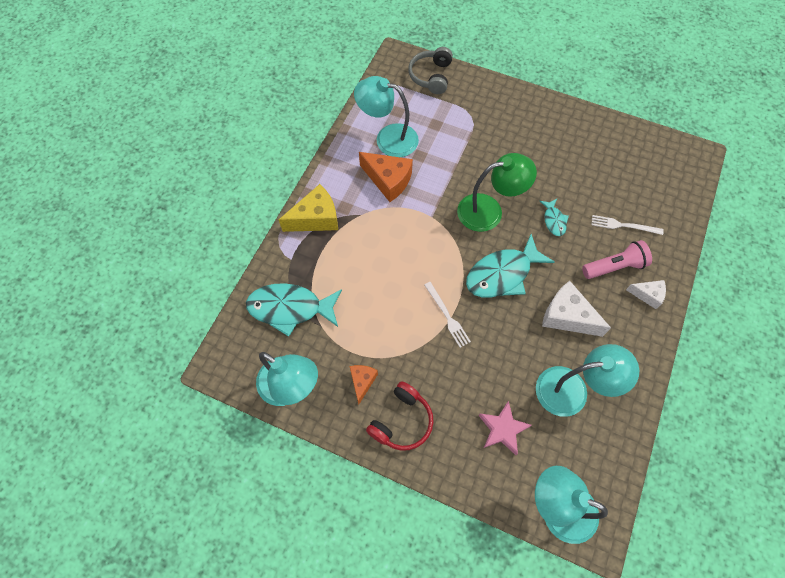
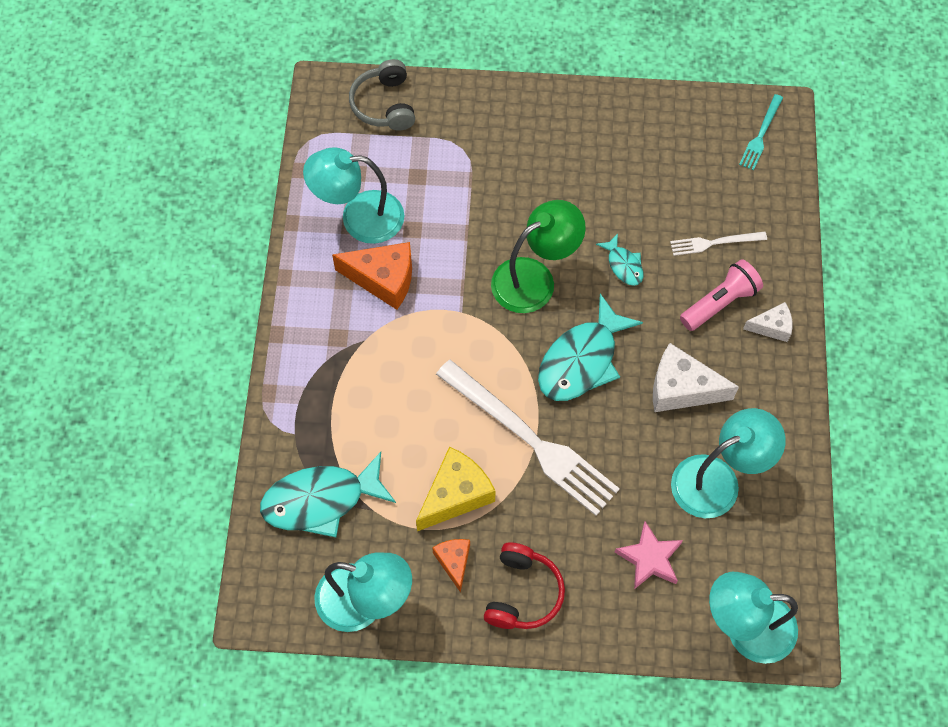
camera: 20 degrees left, 0 degrees up
yellow cheese [279,184,338,232] -> yellow cheese moved to [416,446,496,531]
white fork [424,282,471,348] -> white fork [436,359,620,516], size x2.12
none -> turquoise fork [739,94,783,170]

